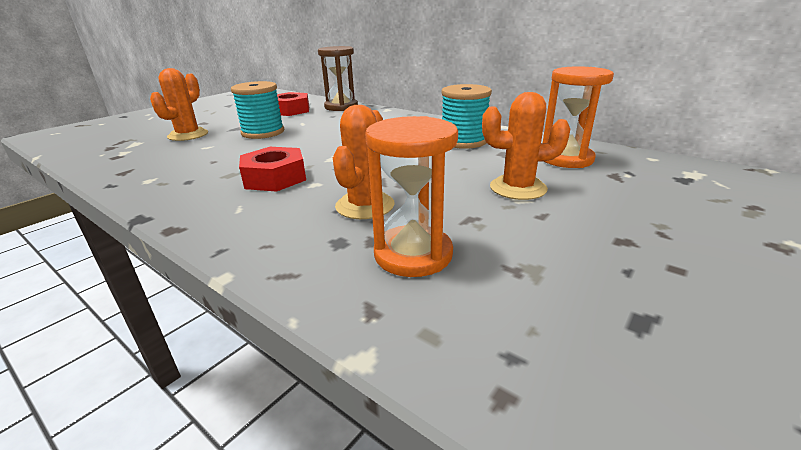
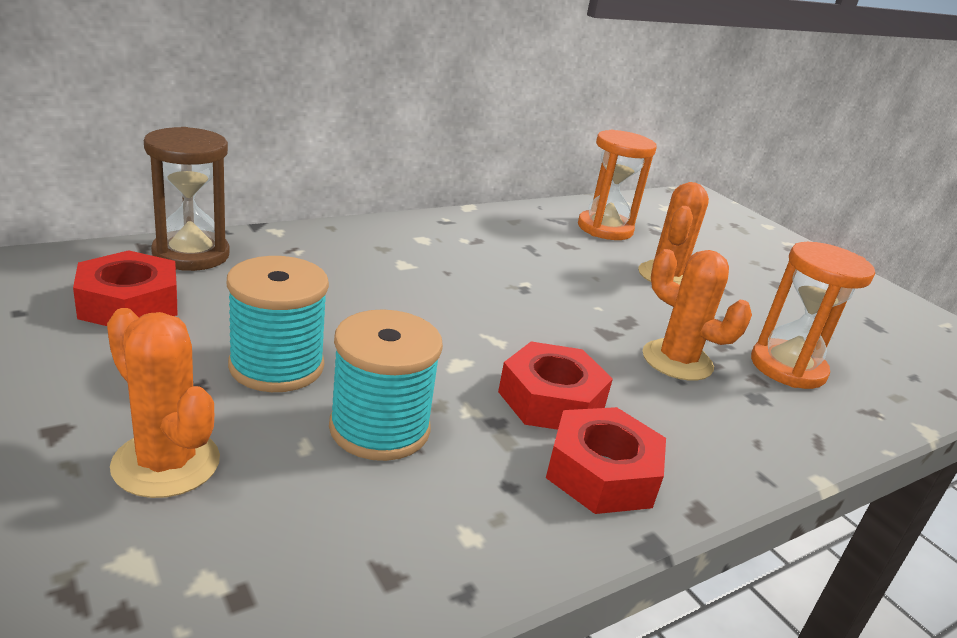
camera: 75 degrees left, 0 degrees up
turquoise spool [442,84,492,149] -> turquoise spool moved to [329,309,443,461]
none -> red nut [546,407,666,514]

